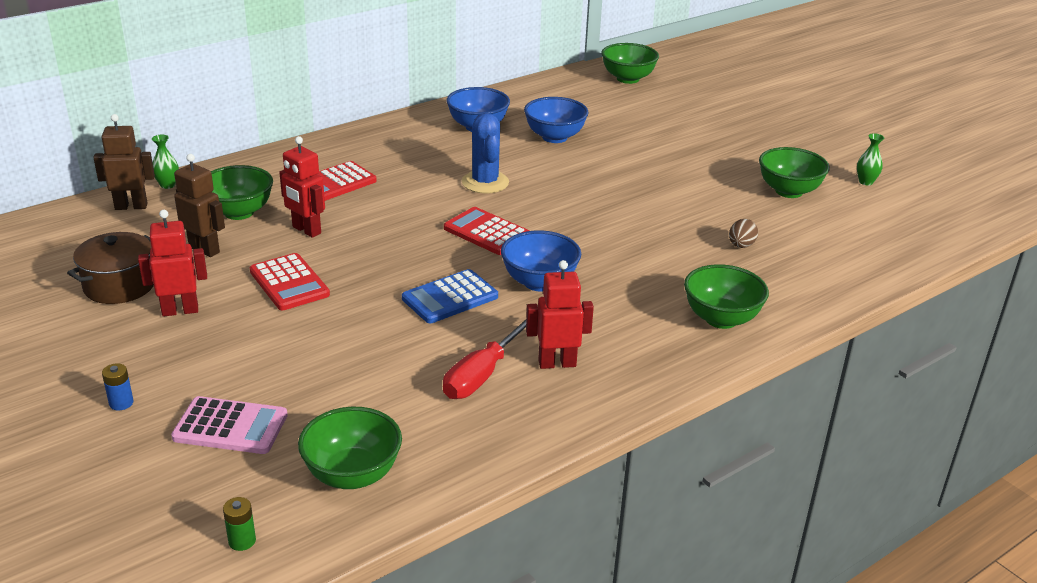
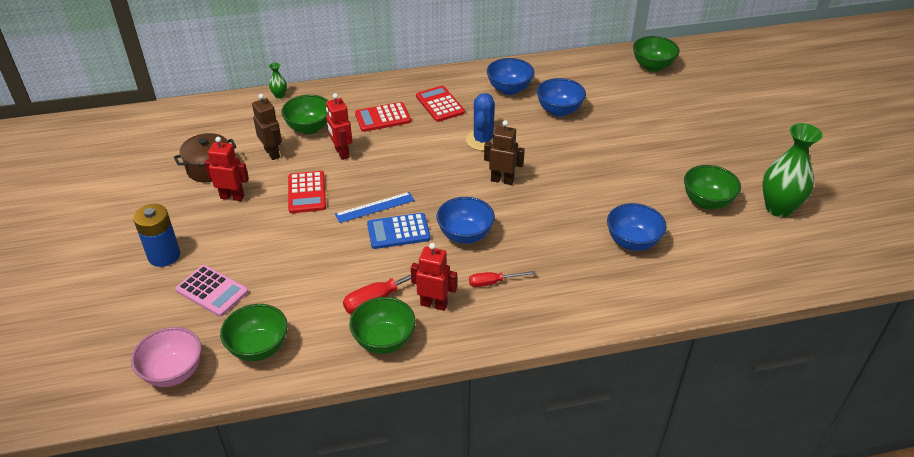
camera: 25 degrees right, 10 degrees up
brown robot [93,114,155,210] -> brown robot moved to [484,120,525,185]
blue battery [102,363,133,410] -> blue battery [133,204,180,267], size x2.17
green battery [223,497,256,551] -> pink bowl [131,327,202,387]
red calculator [444,207,529,255] -> red calculator moved to [416,86,465,122]
green bowl [684,264,769,329] -> green bowl moved to [349,297,416,354]
brown egg [729,219,758,248] -> blue bowl [607,203,667,251]
green vase [857,133,884,186] -> green vase [762,123,823,217], size x2.31
none -> blue ruler [335,192,415,223]
none -> red screwdriver [469,271,536,287]

